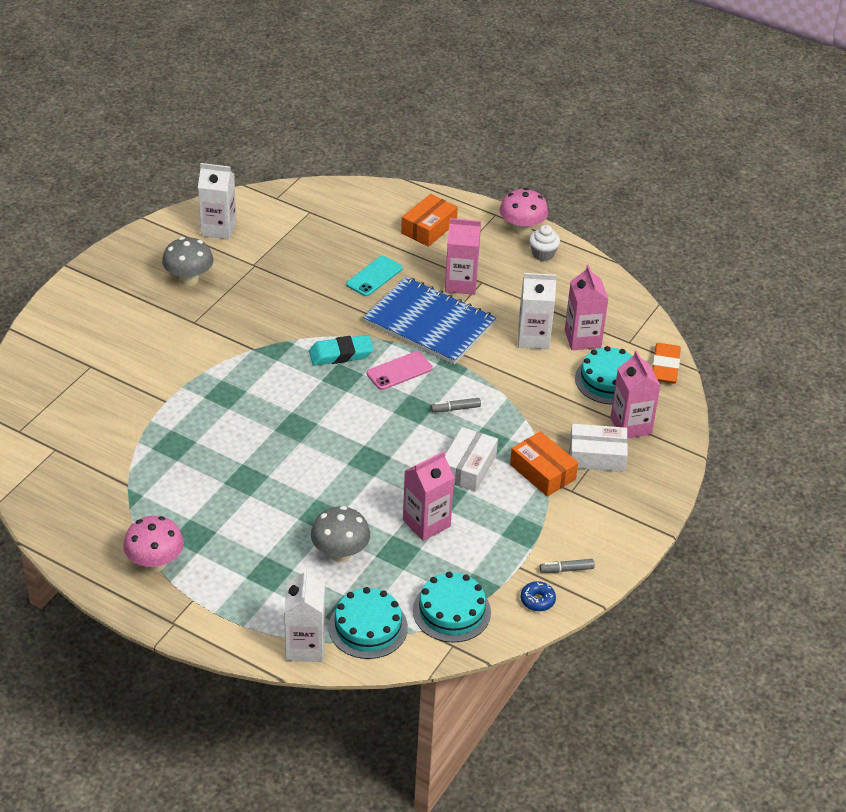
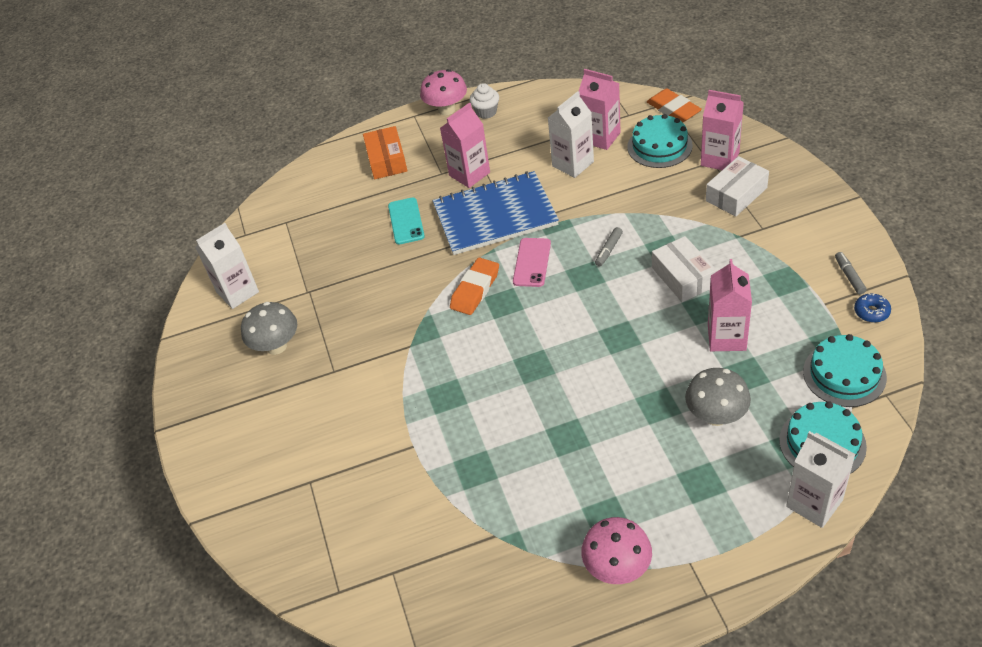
camera: 40 degrees left, 5 degrees up
turquoise eraser [309,335,373,365] -> orange eraser [450,258,499,315]
orange box [510,431,578,497] -> none
grey marker [540,559,595,573] -> grey marker turned 135 degrees clockwise [835,252,867,294]

